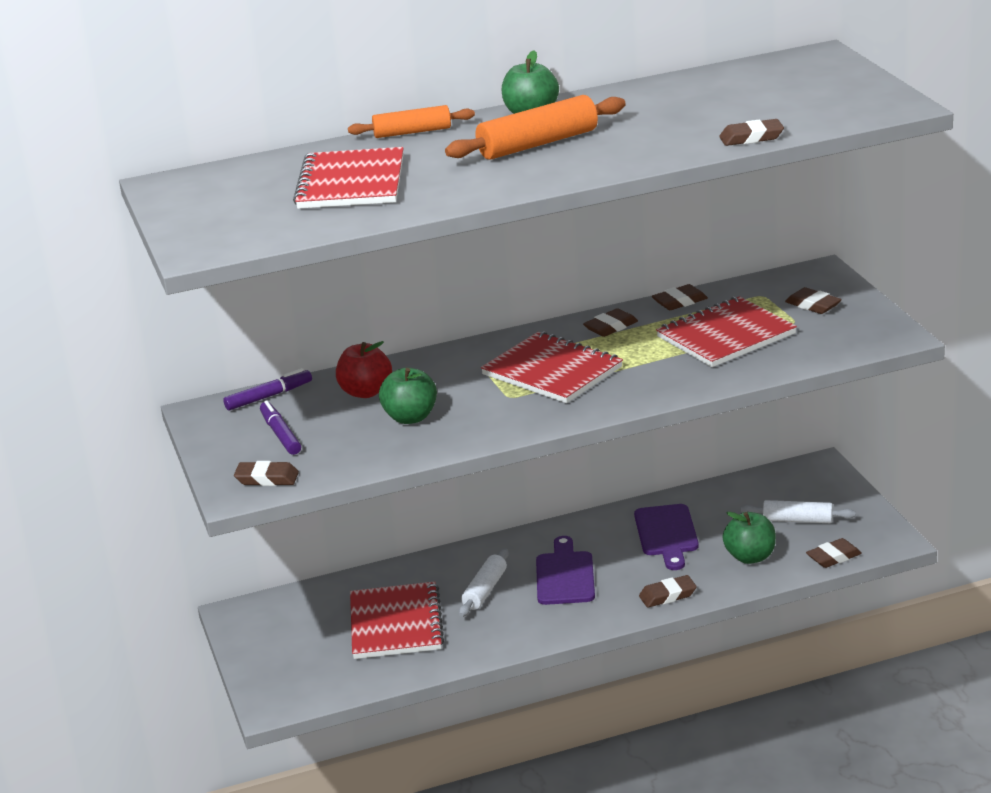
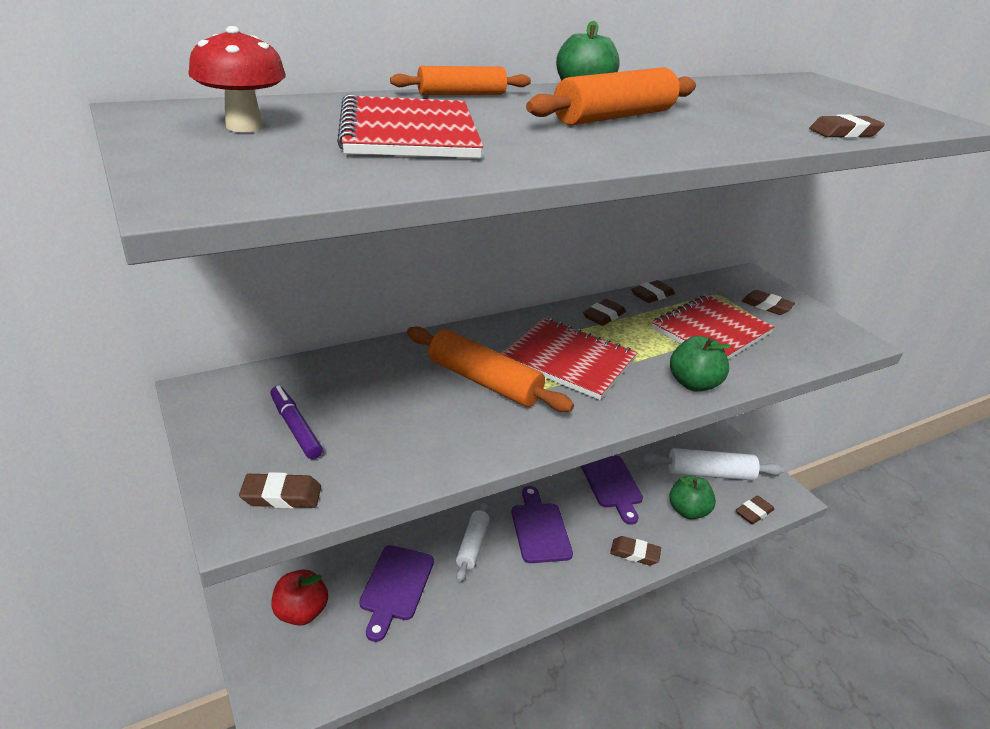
camera: 15 degrees left, 5 degrees up
purple marker [223,368,312,411] -> none
red apple [336,341,392,398] -> red apple moved to [271,569,328,626]
red notebook [350,581,444,659] -> purple cutting board [359,545,434,642]
green apple [379,368,437,424] -> green apple moved to [670,336,731,391]
brown eraser [639,575,697,608] -> brown eraser turned 45 degrees clockwise [610,536,661,565]
white rolling pin [741,500,855,523] -> white rolling pin [643,448,784,481], size x1.55
none -> red mushroom [188,26,286,132]
none -> orange rolling pin [407,326,574,412]

